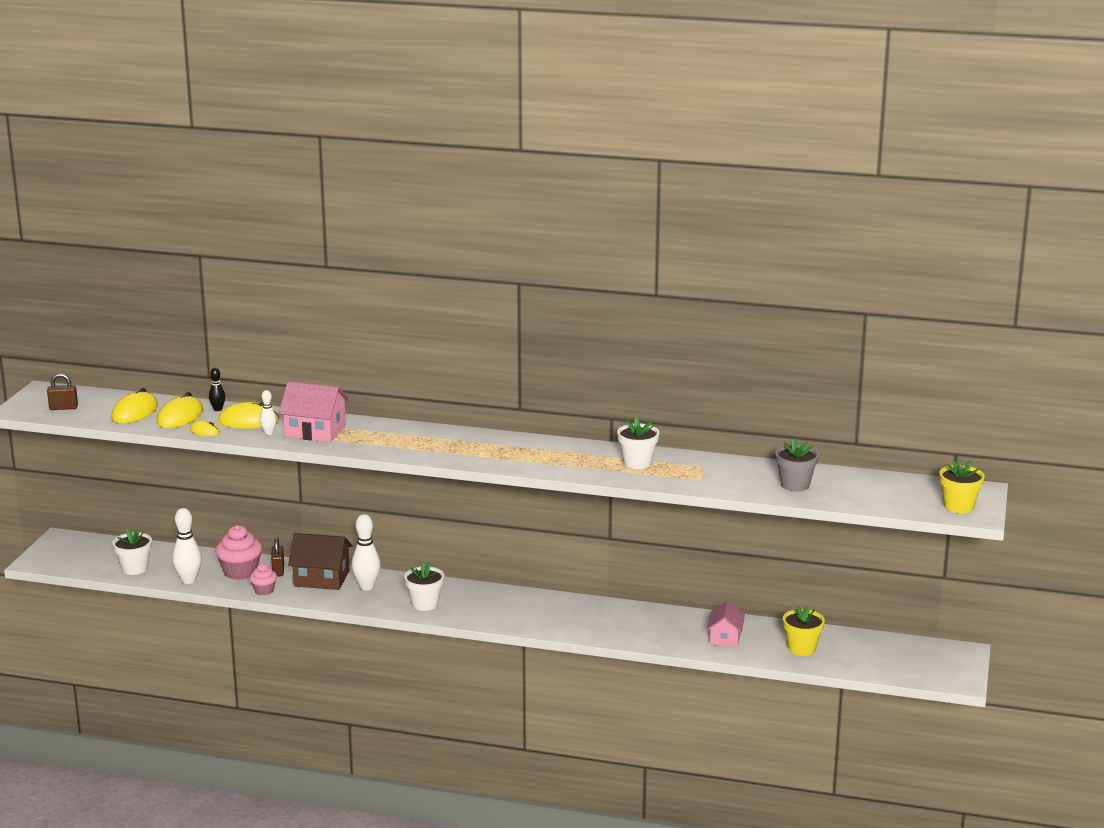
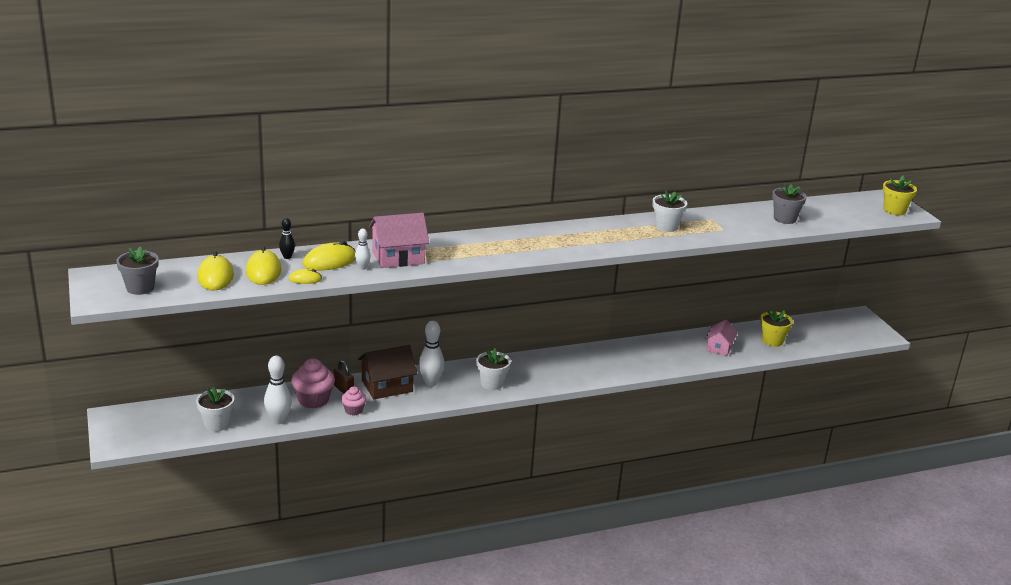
camera: 35 degrees left, 5 degrees up
brown padlock [47,373,78,410] -> grey flower pot [116,246,158,295]
pink house [707,600,745,647] -> pink house turned 45 degrees clockwise [705,320,738,356]

